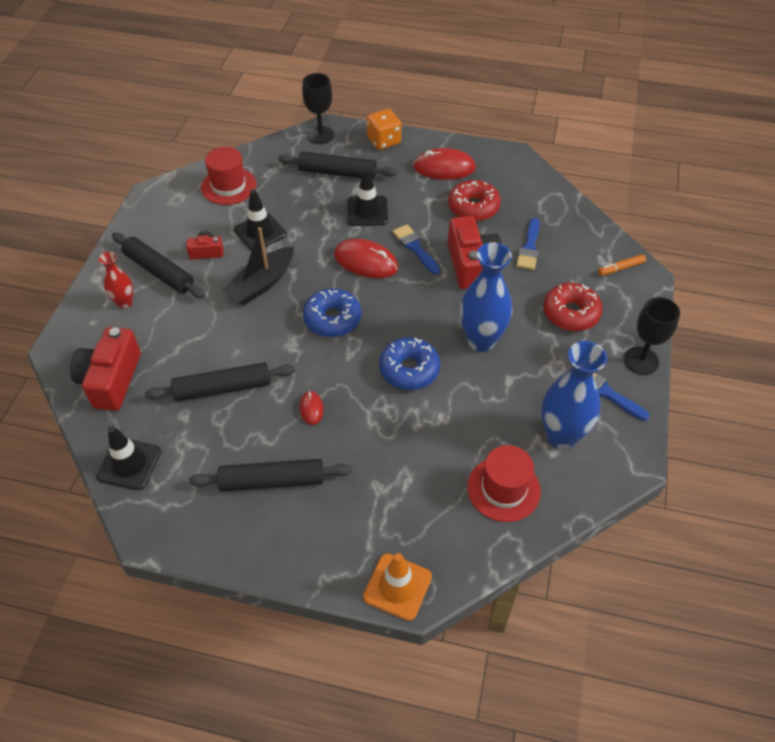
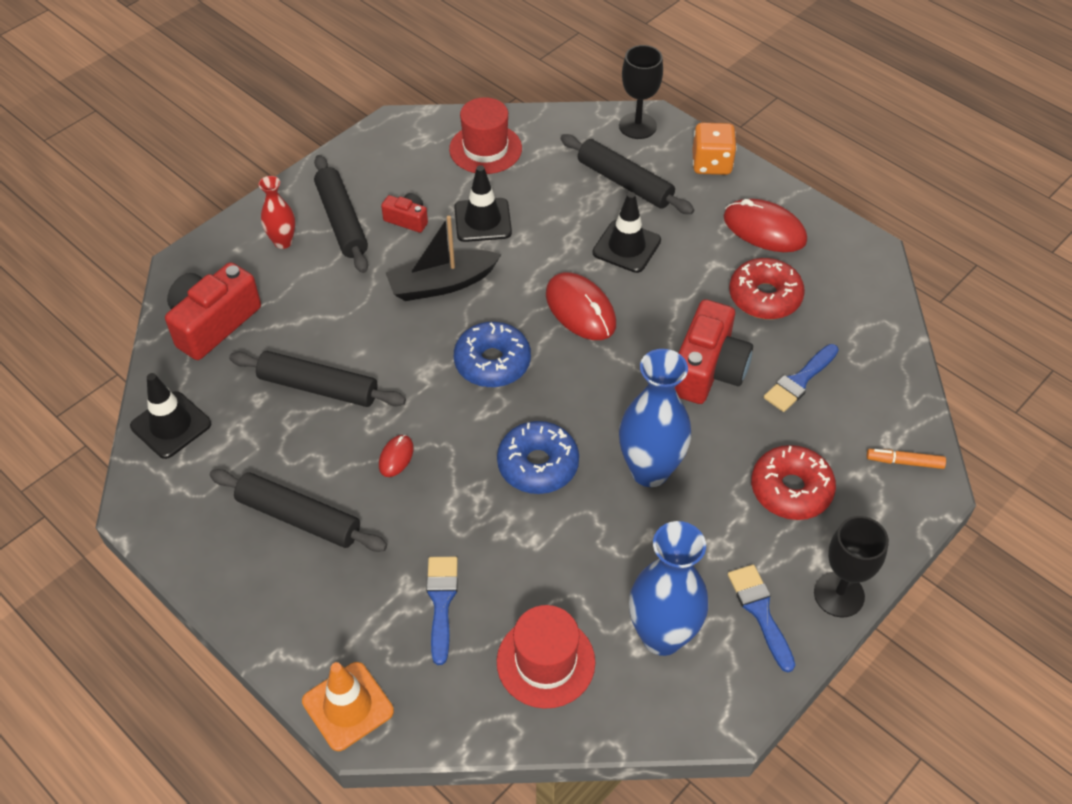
camera: 30 degrees right, 0 degrees up
blue brush [393,224,440,275] -> blue brush moved to [426,557,458,665]

